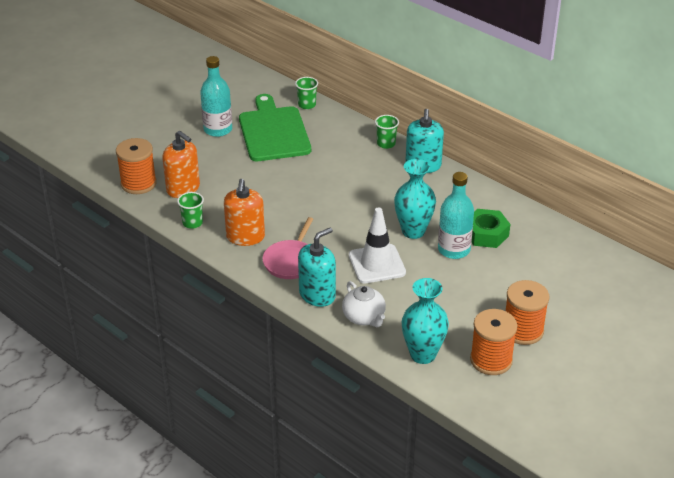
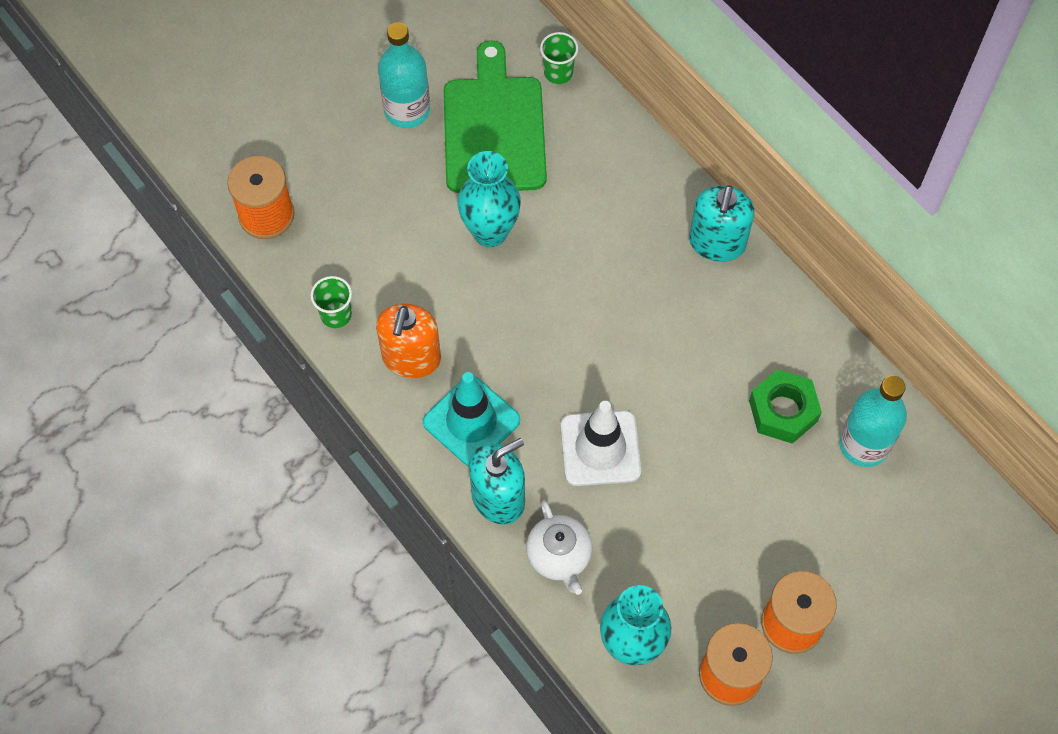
camera: 10 degrees right, 25 degrees up
orange soap dispenser [162,131,200,198] -> none
pink pan [262,217,313,279] -> turquoise traffic cone [423,372,520,466]
green cup [375,115,399,149] -> none
turquoise vase [394,159,436,239] -> turquoise vase moved to [457,151,521,247]
turquoise bottle [438,172,474,259] -> turquoise bottle moved to [839,375,907,467]

